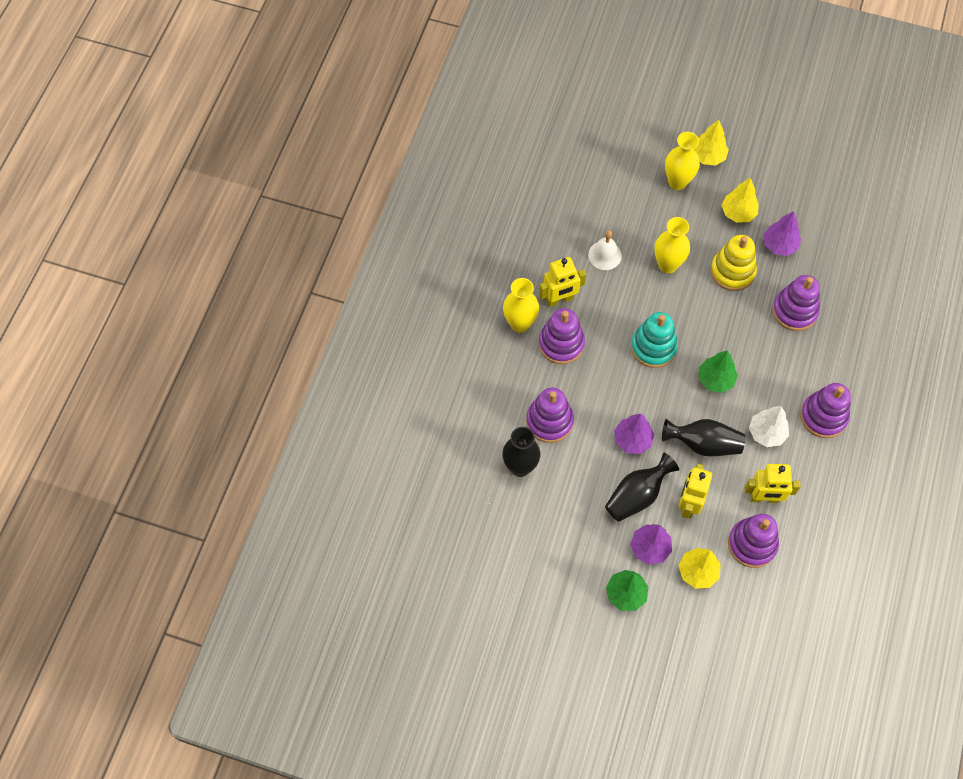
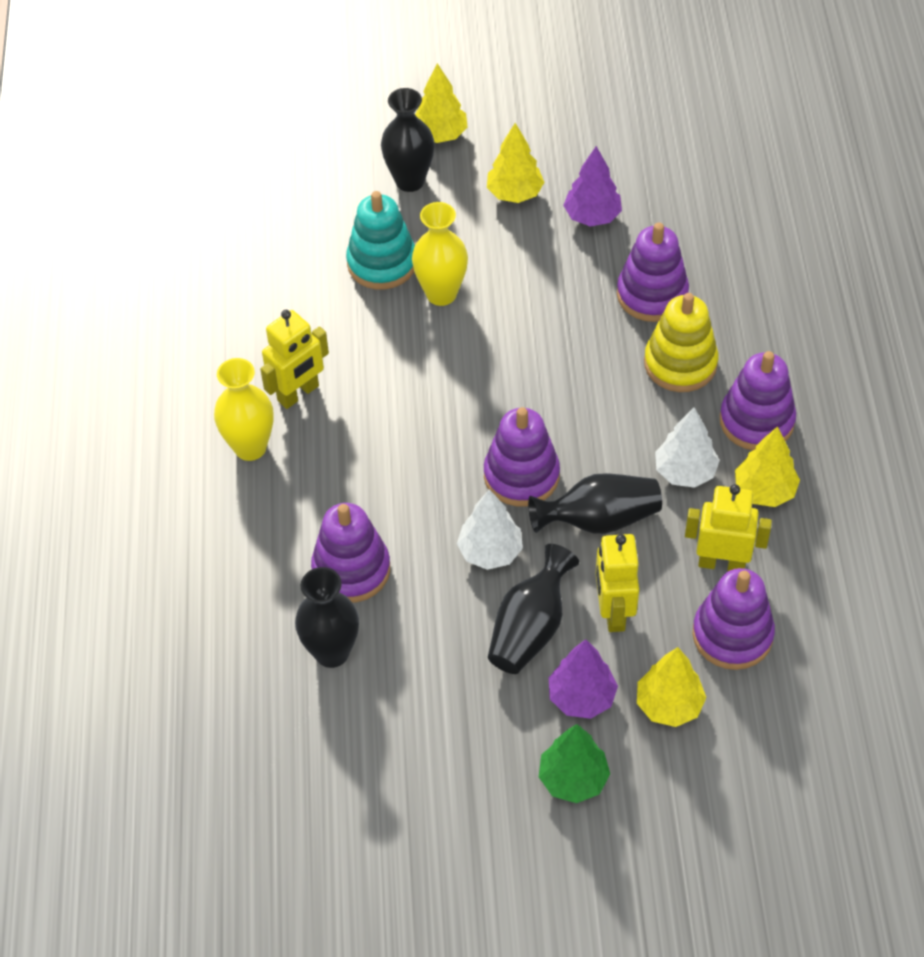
camera: 20 degrees left, 10 degrees down
purple stacking toy [539,308,585,364] -> purple stacking toy moved to [484,407,560,507]
white bell [588,230,622,270] -> none
purple tree [614,413,655,454] -> white tree [457,489,523,570]
turquoise stacking toy [631,312,678,368] -> turquoise stacking toy moved to [346,191,415,290]
yellow vase [665,132,700,190] -> black vase [381,88,435,192]
green tree [699,350,738,393] -> none
yellow stacking toy [711,235,757,291] -> yellow stacking toy moved to [644,293,718,392]
yellow robot [745,464,801,503] -> yellow robot turned 150 degrees counterclockwise [685,484,772,571]
none -> yellow tree [735,426,800,507]

